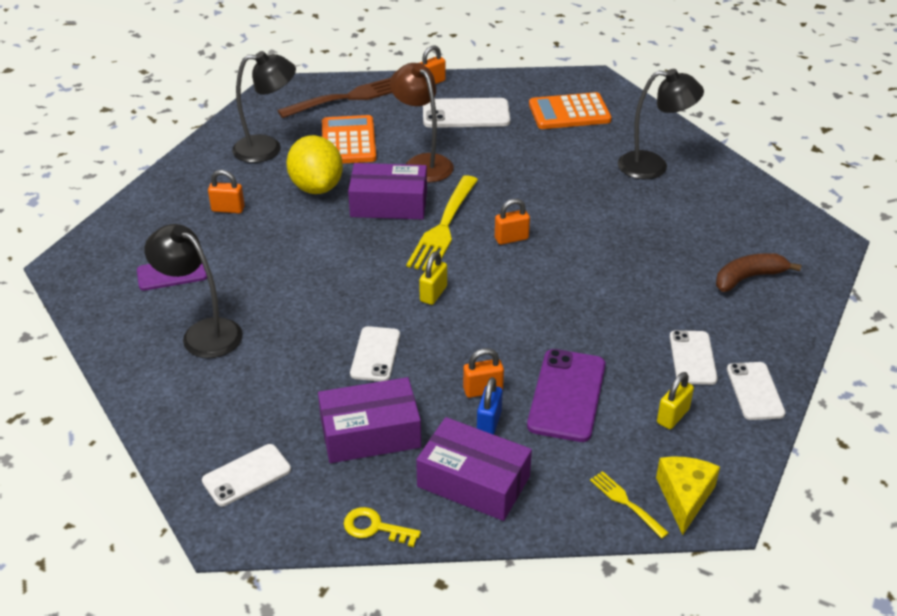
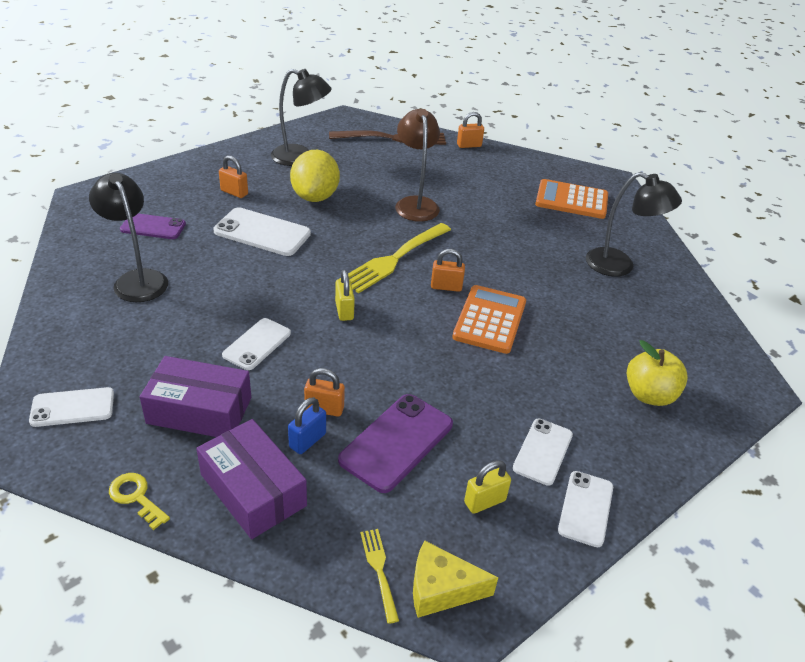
camera: 20 degrees right, 0 degrees up
orange calculator [322,115,376,164] -> orange calculator moved to [452,285,526,354]
purple box [348,163,427,219] -> none
yellow padlock [419,251,447,305] -> yellow padlock turned 60 degrees counterclockwise [335,270,355,321]
white phone [423,98,510,128] -> white phone moved to [213,207,311,256]
yellow cheese [656,456,720,535] -> yellow cheese turned 120 degrees counterclockwise [413,541,499,618]
brown banana [716,253,801,292] -> yellow apple [627,340,688,406]

